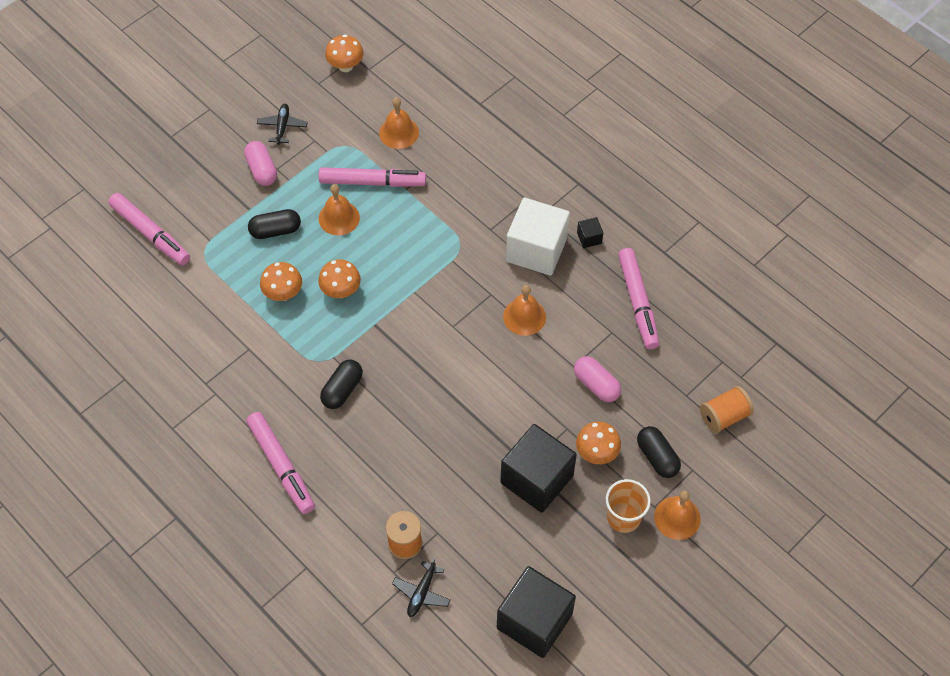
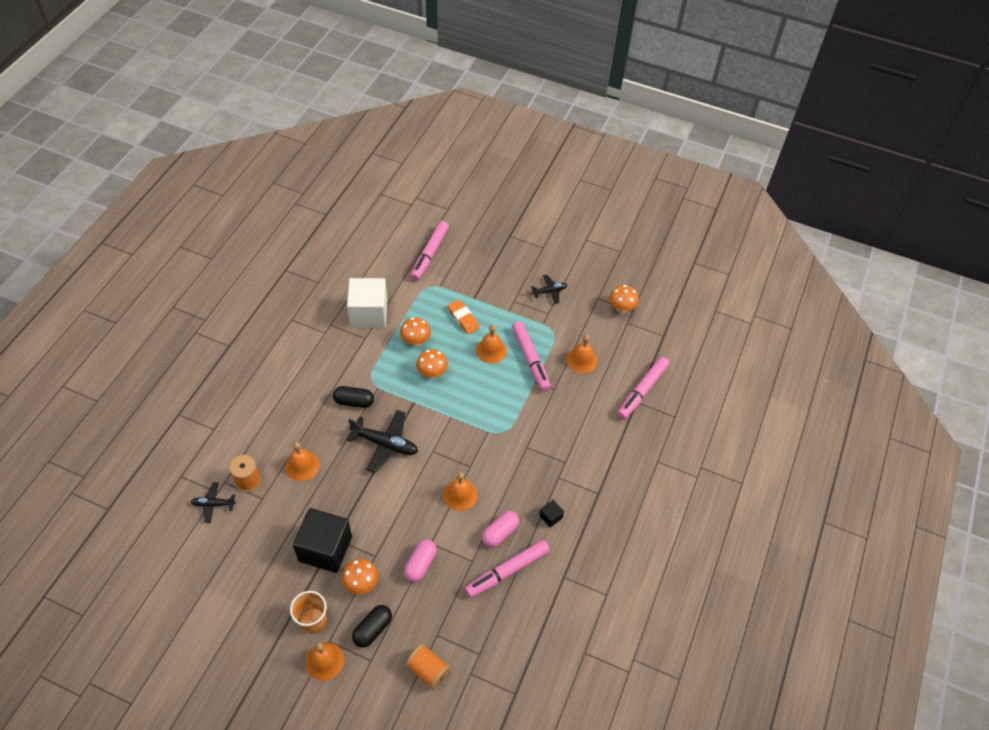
camera: 65 degrees right, 5 degrees down
pink capsule [244,141,277,186] -> pink capsule moved to [482,511,520,547]
pink marker [246,412,315,514] -> pink marker moved to [617,357,669,419]
black capsule [248,209,301,239] -> orange eraser [448,299,480,335]
black cube [497,566,576,658] -> none
white cube [506,198,570,276] -> white cube moved to [347,278,387,328]
none -> orange bell [285,442,320,481]
none -> black plane [347,410,418,473]

